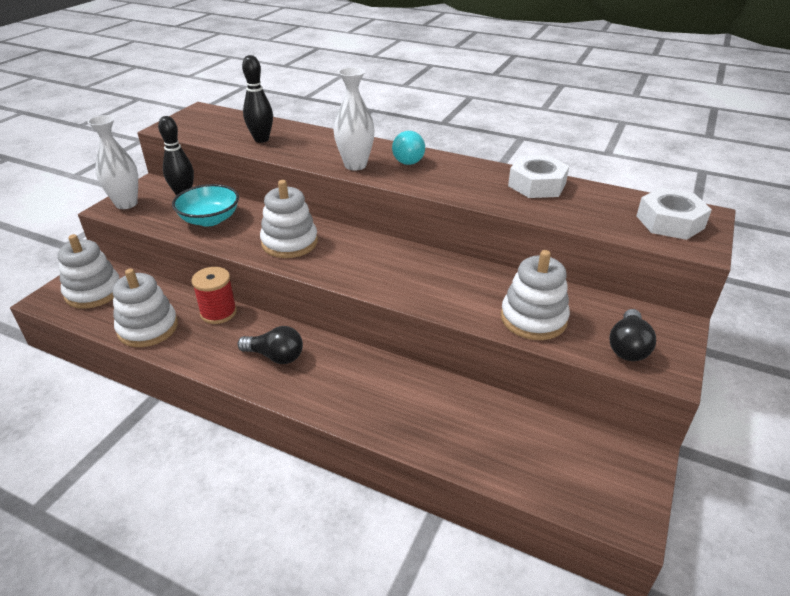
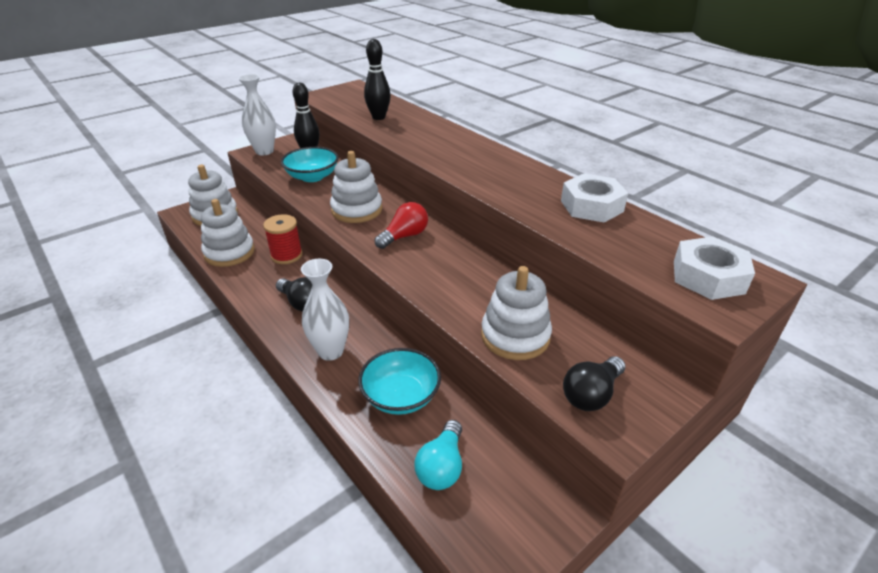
camera: 25 degrees right, 0 degrees up
white vase [333,67,375,170] -> white vase moved to [301,259,349,361]
turquoise light bulb [392,131,425,165] -> turquoise light bulb moved to [415,420,462,490]
none -> turquoise bowl [358,348,441,415]
none -> red light bulb [375,202,428,249]

